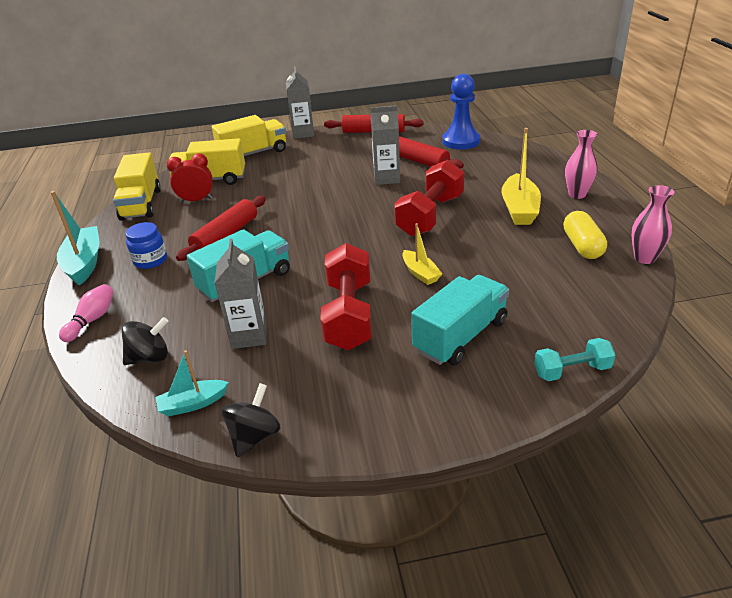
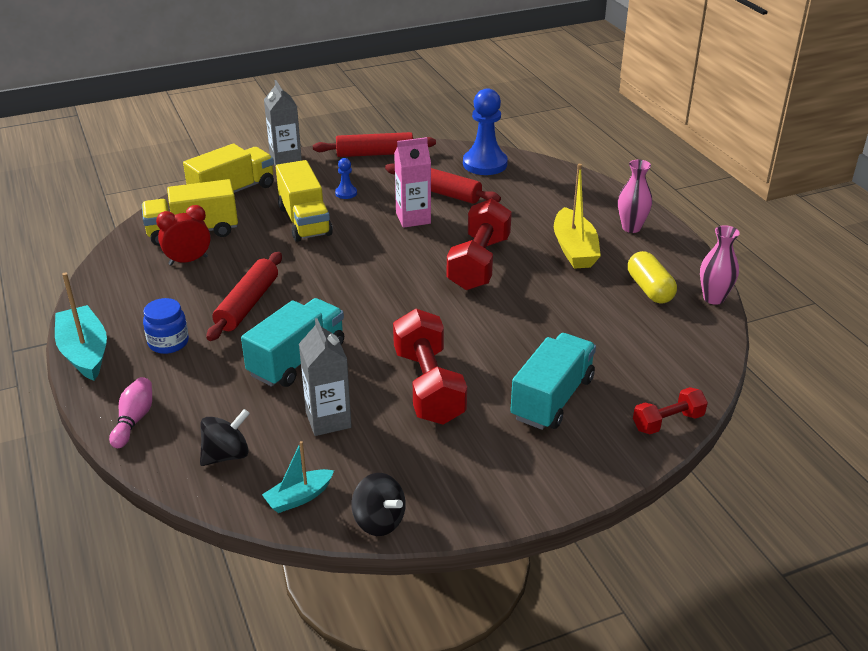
camera: 15 degrees left, 0 degrees up
yellow truck [113,152,161,221] -> yellow truck moved to [276,160,333,242]
black spinning top [221,383,281,458] -> black spinning top turned 120 degrees clockwise [352,473,406,536]
grey carton [371,105,400,185] -> pink carton [394,137,431,228]
yellow boat [402,223,442,285] -> none
turquoise dumbbell [534,338,615,381] -> red dumbbell [633,387,708,434]
none -> blue pawn [335,158,357,199]

